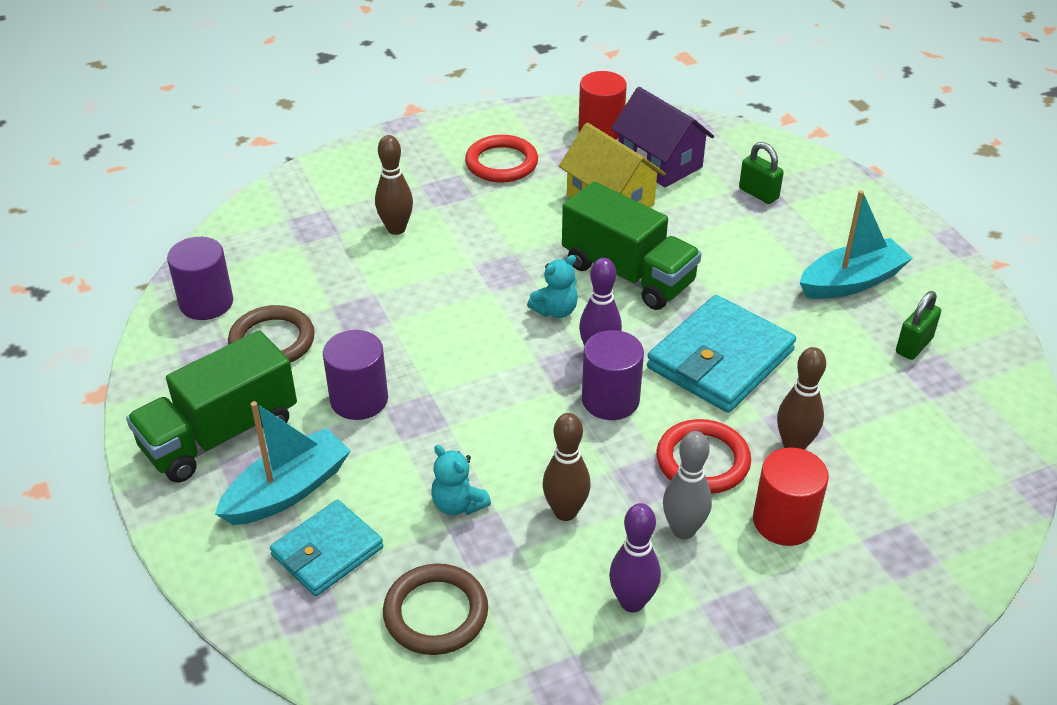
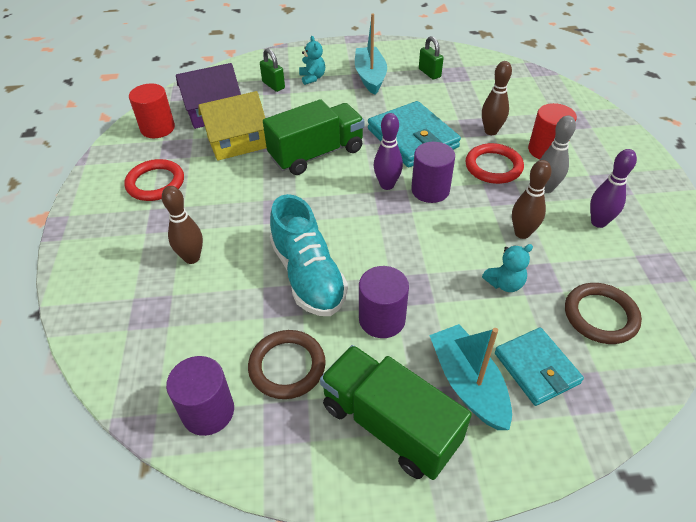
camera: 70 degrees left, 5 degrees up
green truck [126,330,297,483] -> green truck turned 150 degrees clockwise [320,345,472,480]
turquoise teddy bear [527,255,578,318] -> turquoise teddy bear moved to [299,36,325,85]
green padlock [739,142,784,204] -> green padlock turned 75 degrees clockwise [260,48,285,92]
none -> turquoise shoe [270,194,348,316]

